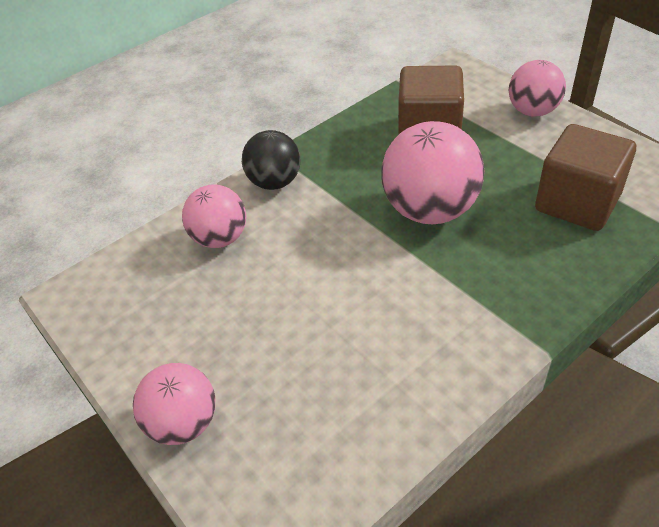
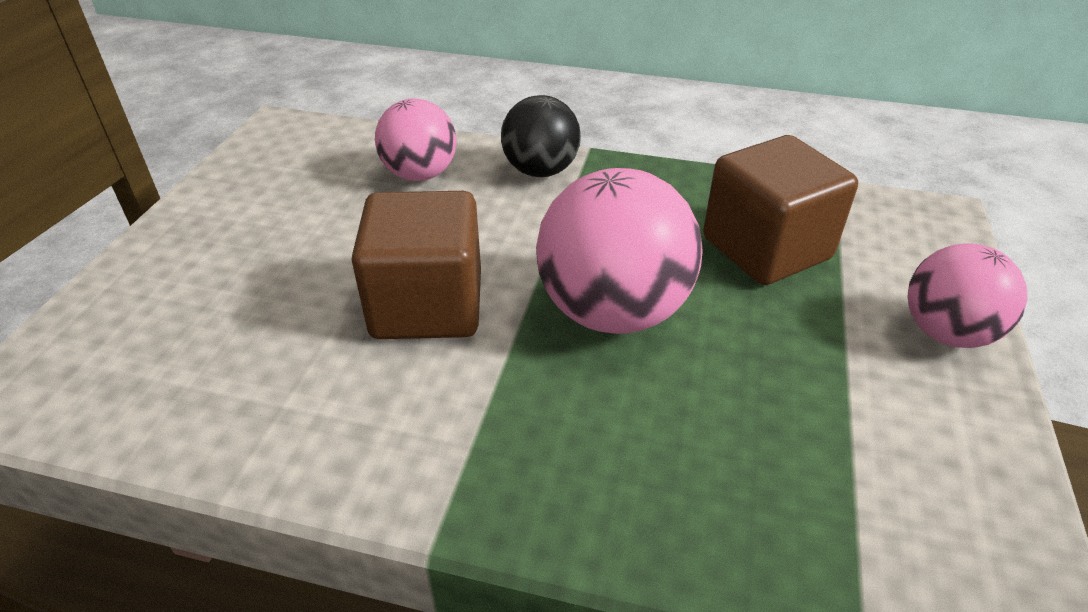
camera: 50 degrees right, 5 degrees down
pink ball [133,363,216,445] -> none
brown cube [535,124,636,231] -> brown cube moved to [351,191,481,339]

